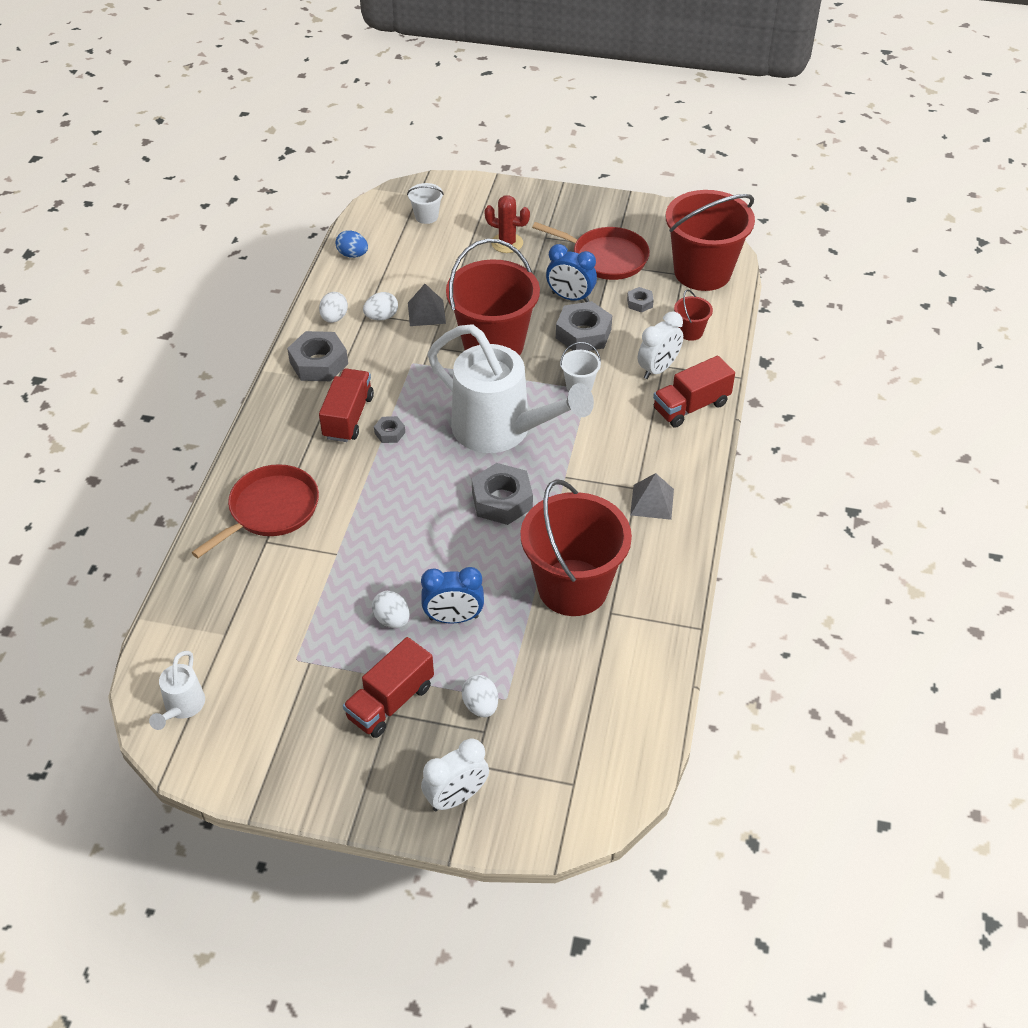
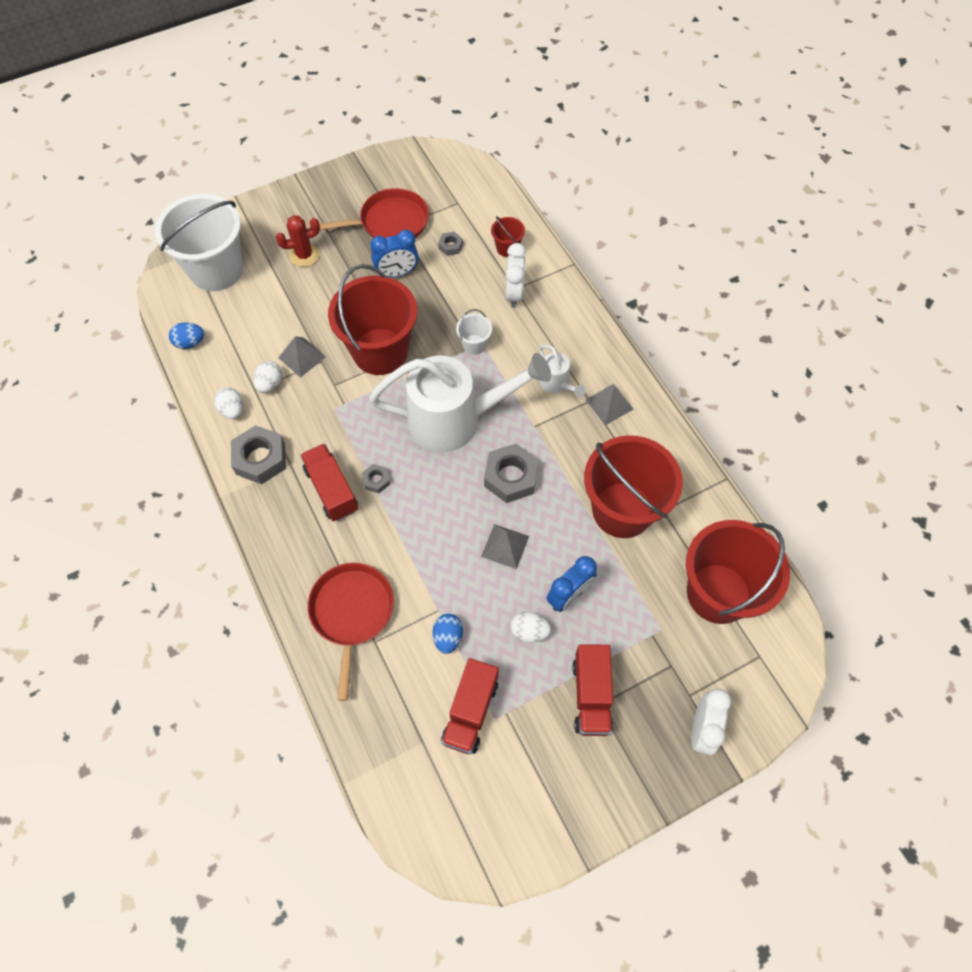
camera: 40 degrees left, 15 degrees up
white watering can [149,651,205,730] -> white watering can moved to [539,345,586,397]
white bucket [407,183,444,224] -> white bucket [155,194,243,291], size x2.35
white egg [462,675,498,718] -> none
grey nut [556,301,612,351] -> none
red truck [653,356,735,428] -> red truck moved to [441,658,499,754]
red bucket [666,190,755,291] -> red bucket moved to [686,520,790,624]
none -> blue egg [433,614,463,654]
none -> grey pyramid [481,524,529,569]

